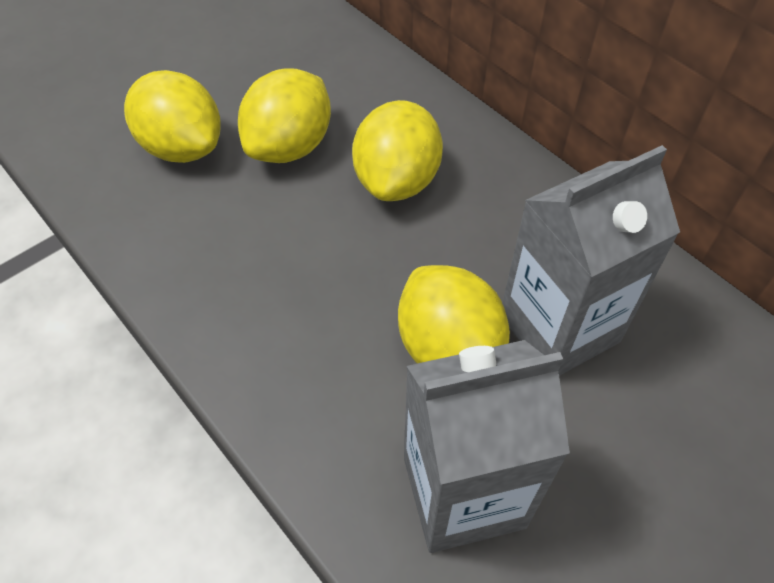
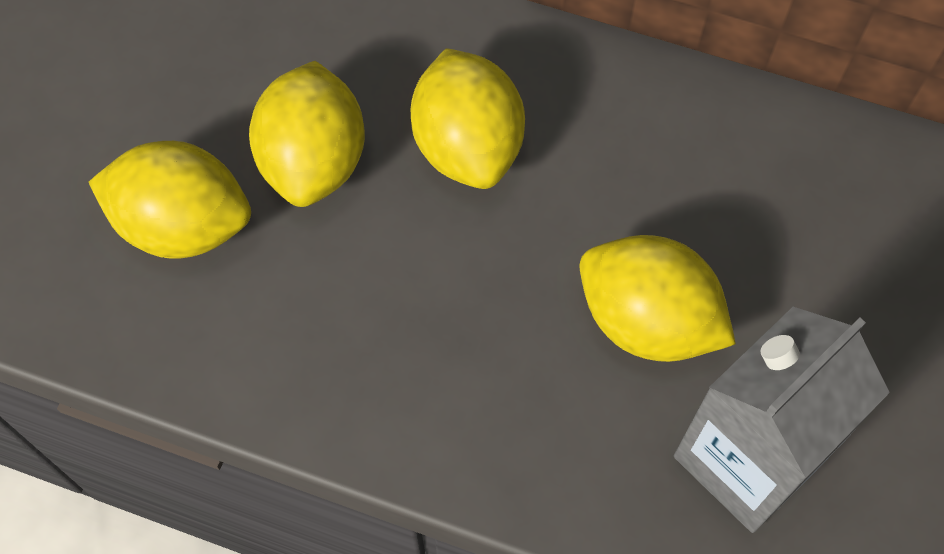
camera: 30 degrees left, 10 degrees up
grey carton [502,145,680,376] -> none

